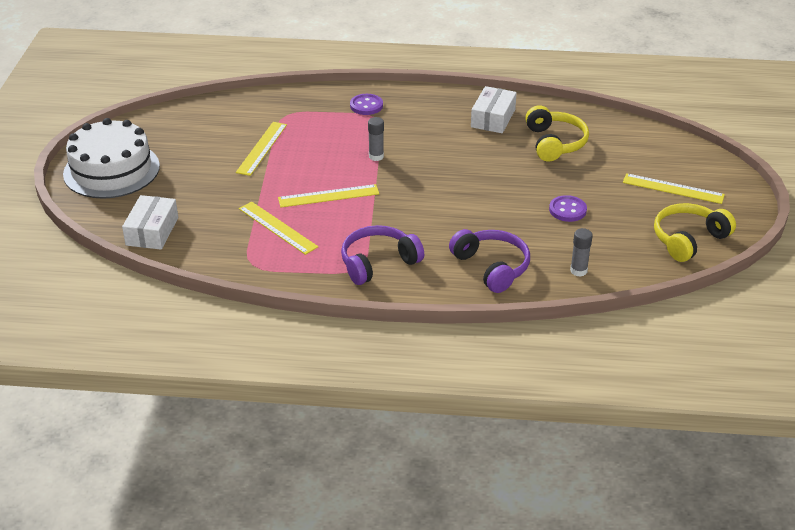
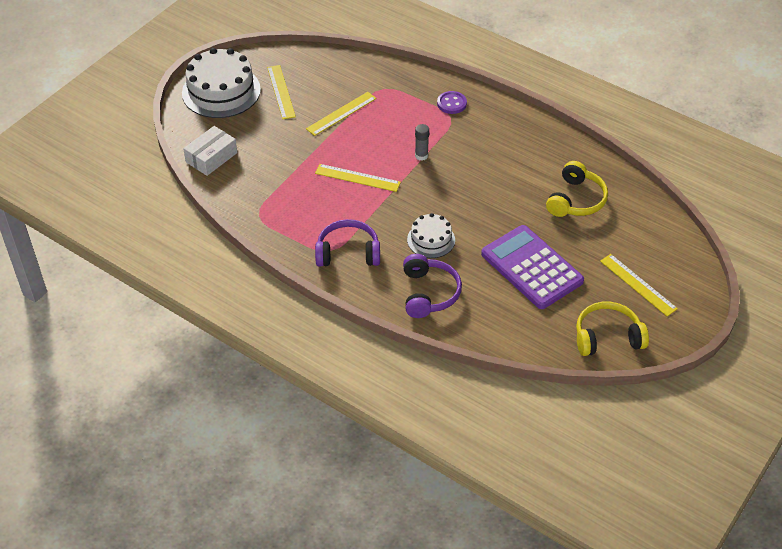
camera: 30 degrees right, 10 degrees up
yellow ruler [239,201,318,255] -> yellow ruler moved to [267,65,296,119]
white box [471,86,517,133] -> none
purple button [549,195,587,222] -> purple calculator [481,225,584,309]
grey glue stick [570,228,593,277] -> none
none -> white cake [407,213,455,258]

